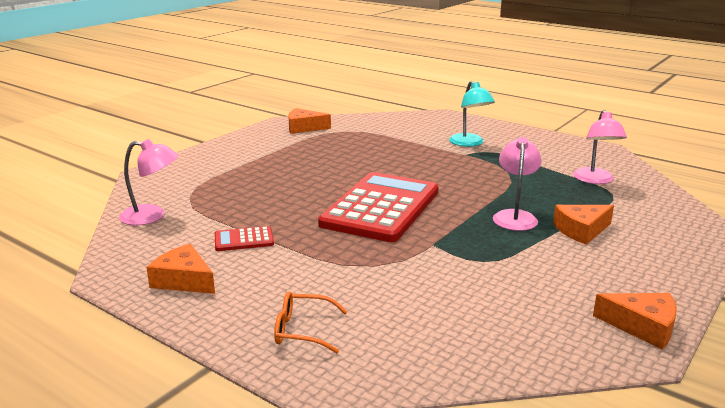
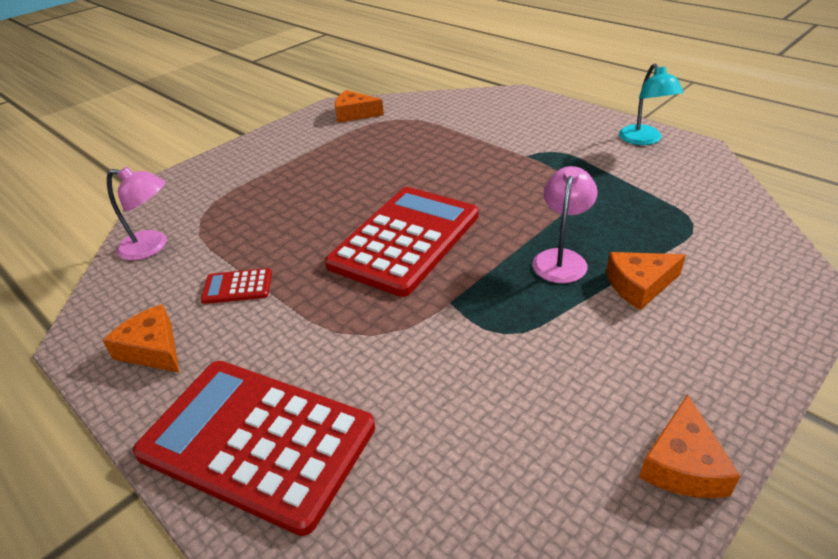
camera: 10 degrees right, 15 degrees up
orange glasses [274,292,348,353] -> red calculator [133,361,375,536]
turquoise lamp [449,81,495,147] -> turquoise lamp moved to [619,64,684,145]
pink lamp [573,110,627,184] -> none
orange cheese [593,293,677,350] -> orange cheese turned 75 degrees clockwise [639,394,741,498]

